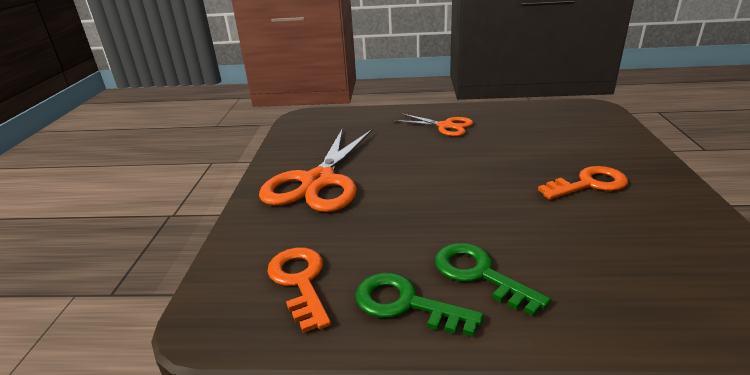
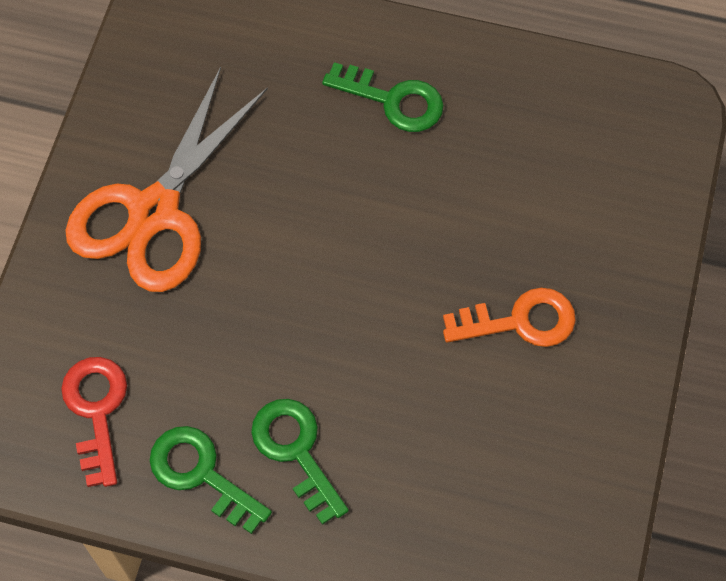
camera: 10 degrees right, 35 degrees up
orange key [267,247,331,333] -> red key [61,357,127,487]
orange scissors [394,113,473,136] -> green key [322,62,444,132]

